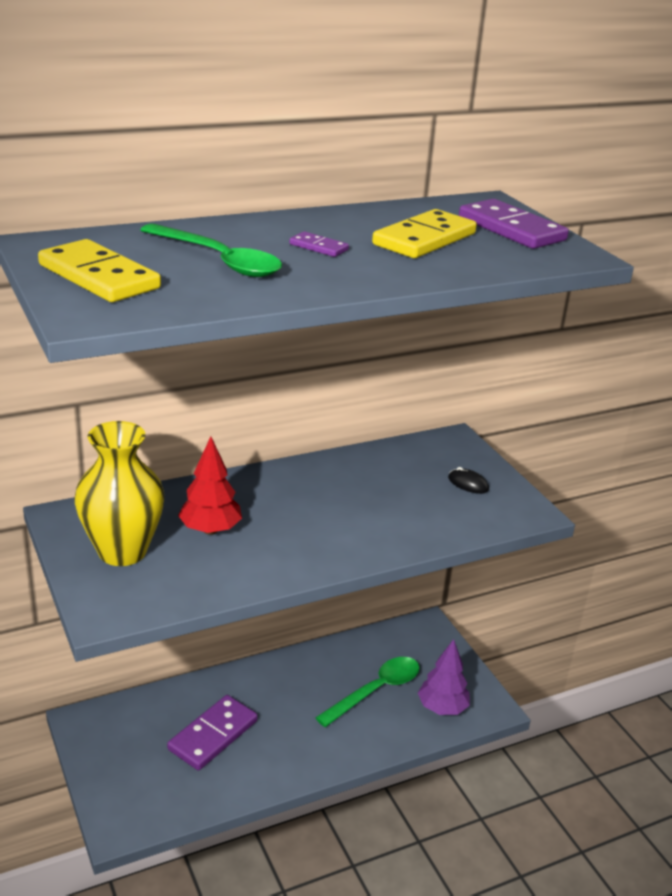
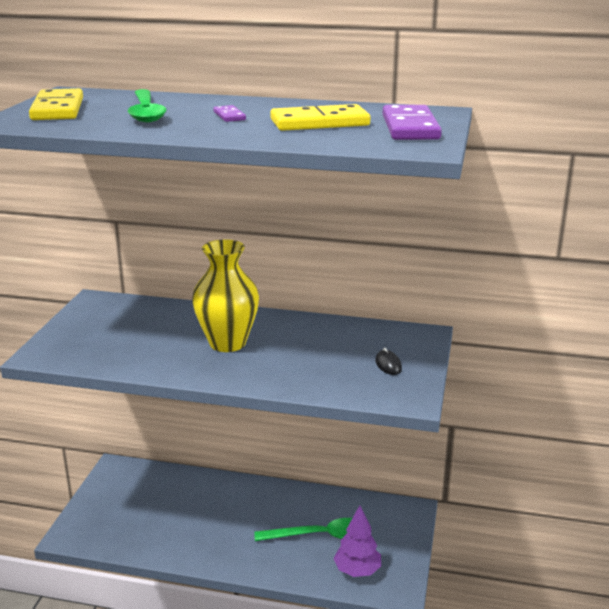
camera: 40 degrees right, 5 degrees down
yellow vase [75,421,165,566] -> yellow vase moved to [192,239,259,352]
purple domino [167,695,258,770] -> none
red tree [178,436,242,535] -> none

